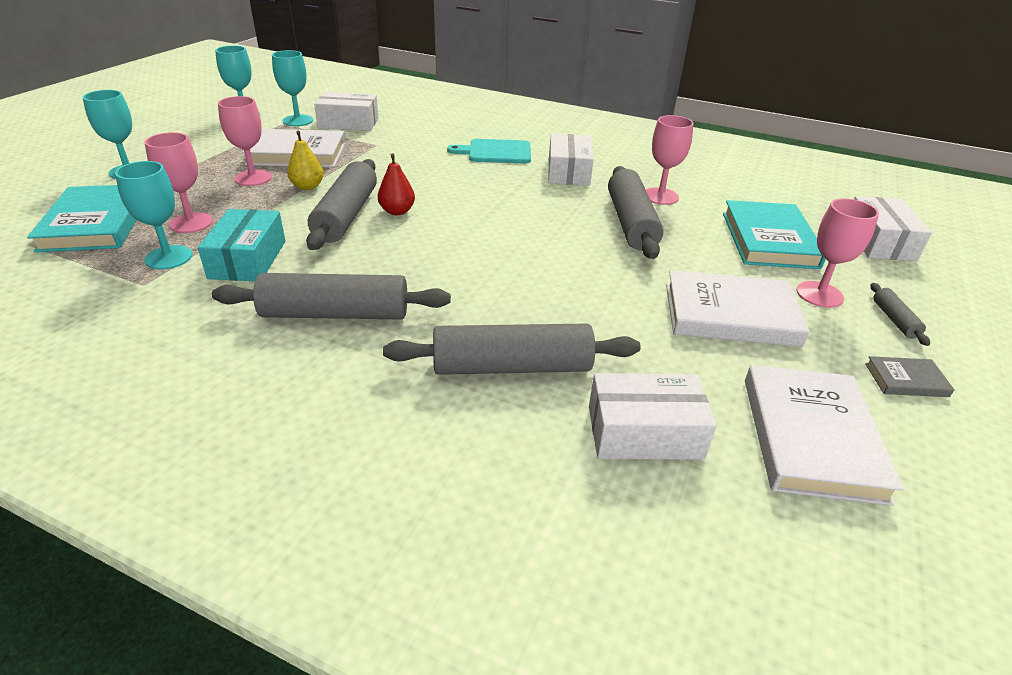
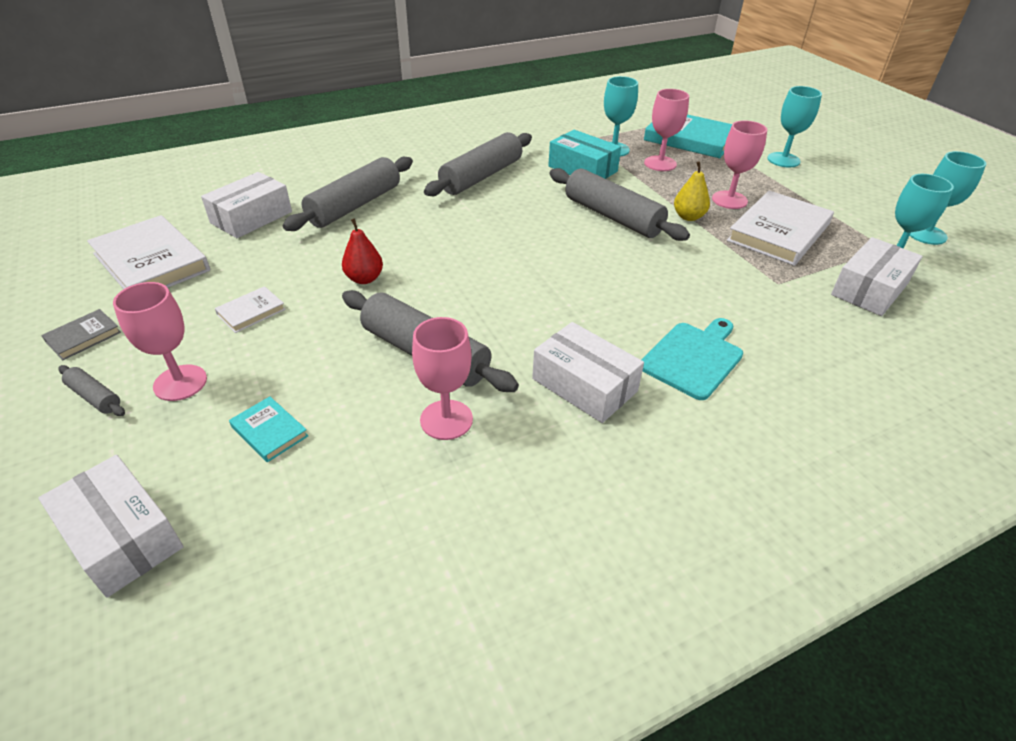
camera: 130 degrees right, 5 degrees up
red pear [378,153,415,215] -> red pear moved to [342,219,383,284]
white book [666,270,810,347] -> white book [215,286,286,333], size x0.47
turquoise book [723,200,826,269] -> turquoise book [229,396,308,462], size x0.47

